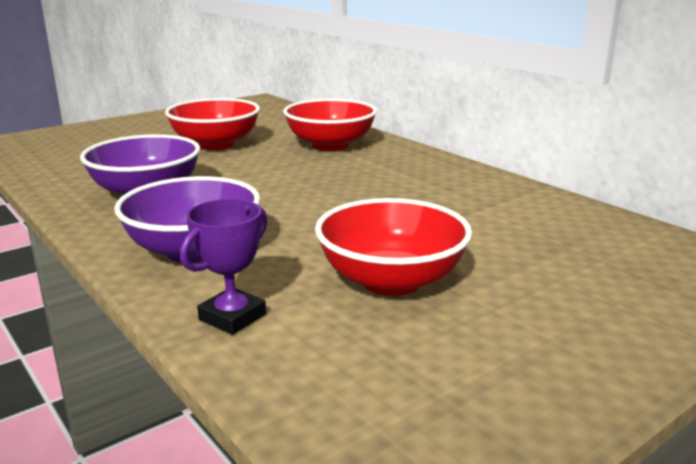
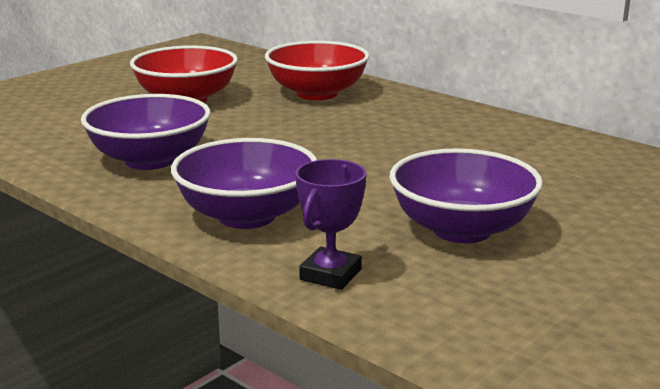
camera: 10 degrees left, 0 degrees up
red bowl [315,198,472,296] -> purple bowl [389,148,543,243]

